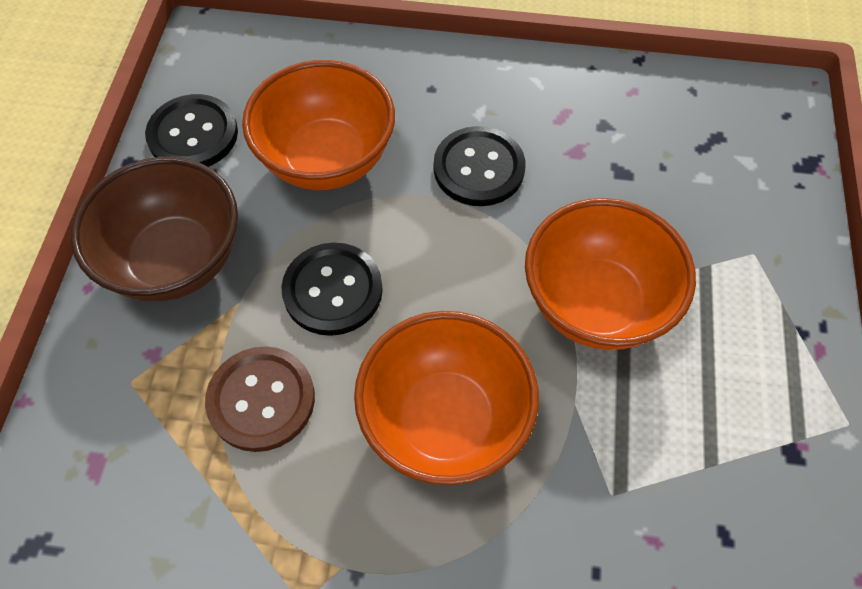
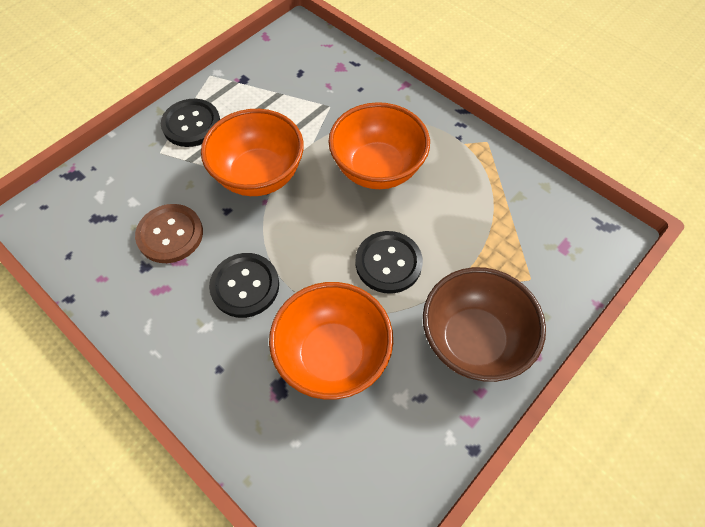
camera: 145 degrees left, 0 degrees up
black button [145,94,238,167] -> black button moved to [161,99,220,147]
brown button [205,346,315,452] -> brown button moved to [135,204,203,263]

